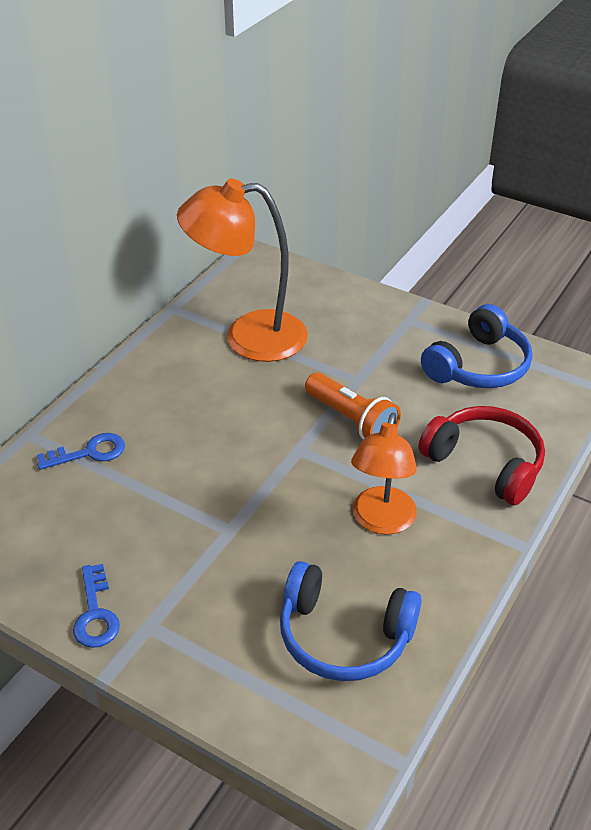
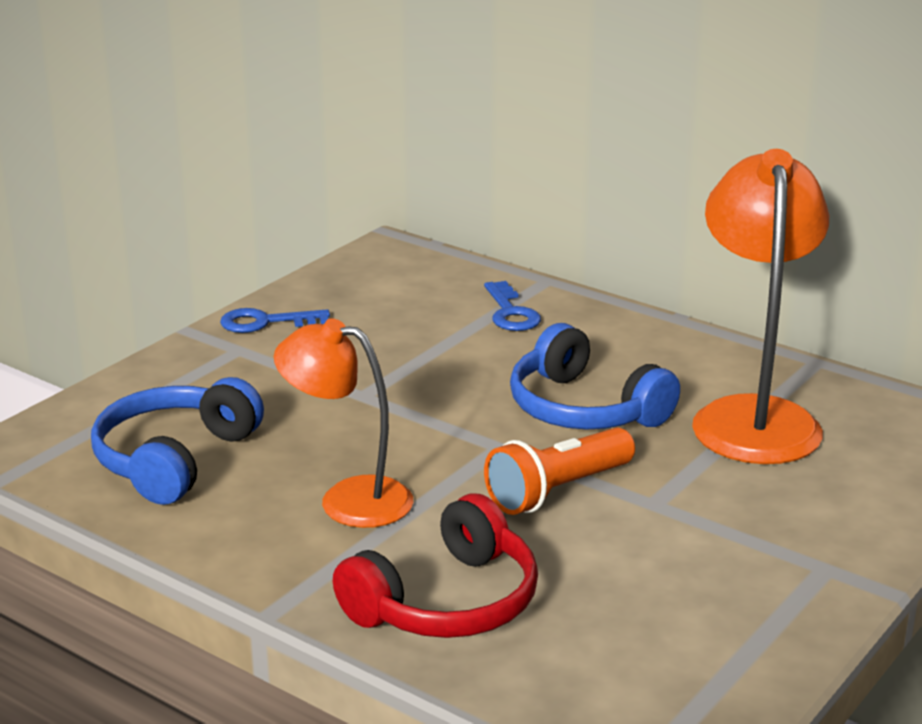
camera: 95 degrees right, 15 degrees down
blue headphones [421,304,532,388] -> blue headphones moved to [510,323,680,430]

